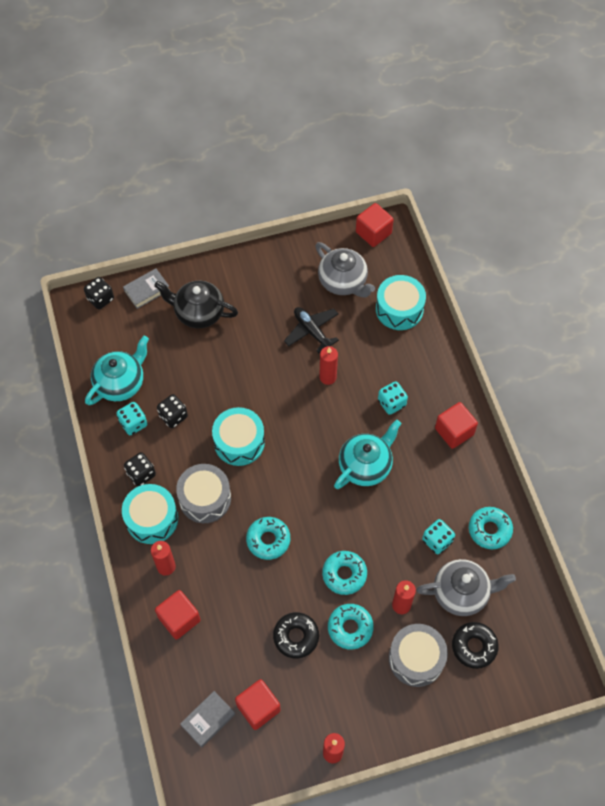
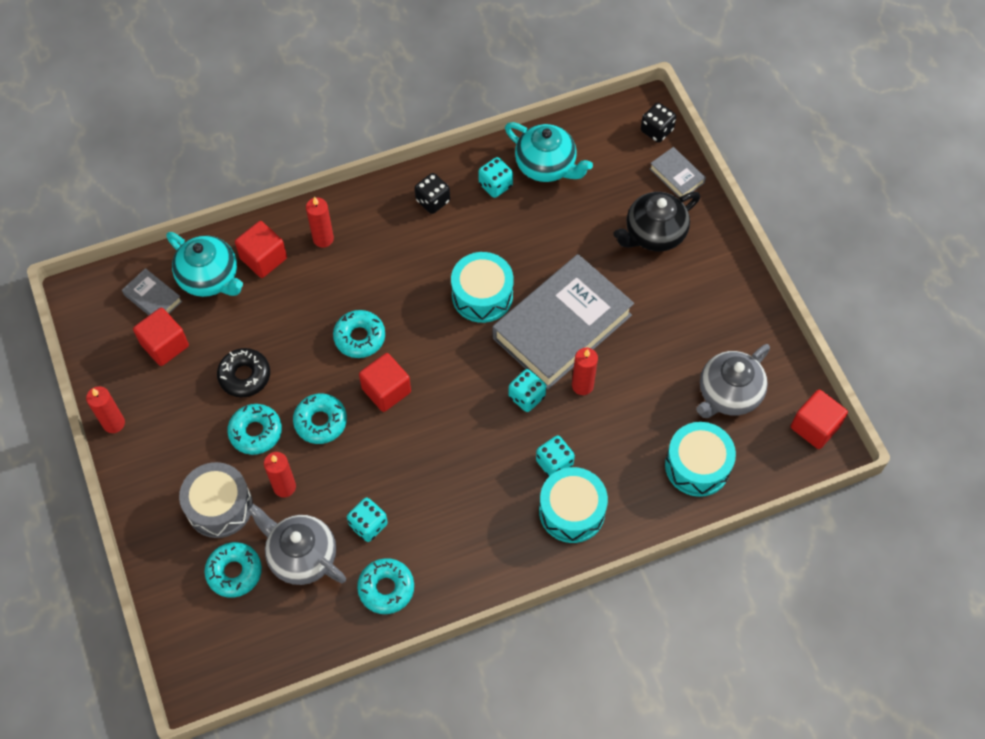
camera: 85 degrees right, 0 degrees up
turquoise drum [122,484,178,544] -> turquoise drum moved to [539,467,608,543]
black teapot [154,281,238,329] -> black teapot turned 135 degrees counterclockwise [613,192,700,251]
black dice [157,394,188,428] -> none
grey drum [176,464,231,523] -> none
black plane [284,307,339,353] -> none
turquoise teapot [334,419,401,489] -> turquoise teapot moved to [166,232,243,297]
grey teapot [416,559,516,616] -> grey teapot turned 135 degrees clockwise [247,504,346,585]
red cube [435,402,478,449] -> red cube moved to [359,353,411,412]
black donut [452,622,499,669] -> turquoise donut [204,542,262,598]
none -> grey book [493,254,634,389]
none -> turquoise dice [508,369,546,412]

